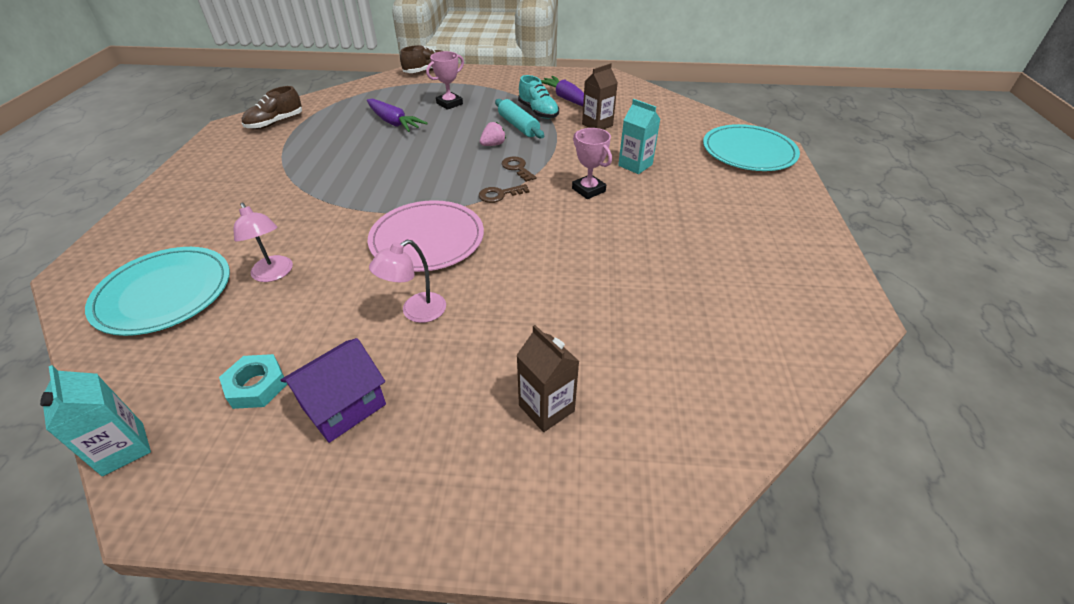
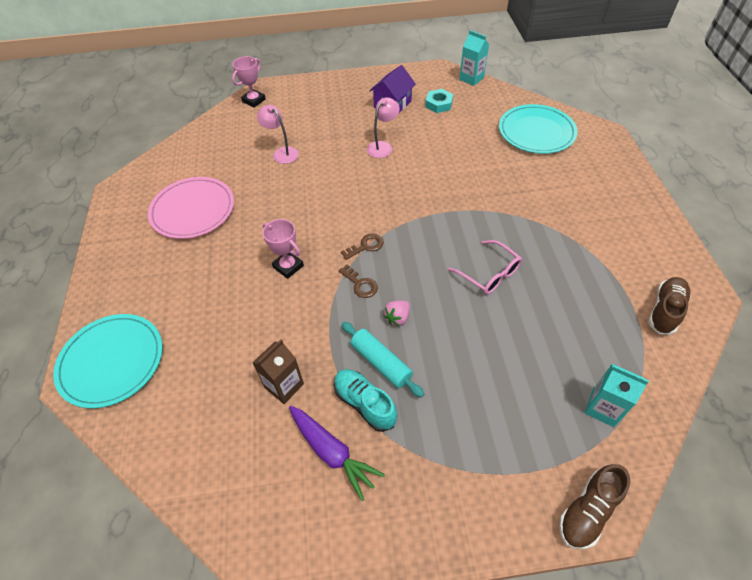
camera: 170 degrees right, 10 degrees up
pink lamp [234,203,293,282] -> pink lamp moved to [257,105,299,164]
purple carrot [367,99,428,132] -> none
pink plate [368,200,484,272] -> pink plate moved to [148,177,234,239]
pink trophy [426,51,464,110] -> pink trophy moved to [232,56,266,108]
brown carton [516,325,580,432] -> none
turquoise carton [618,99,660,174] -> turquoise carton moved to [584,364,649,427]
none -> pink glasses [448,240,522,295]

